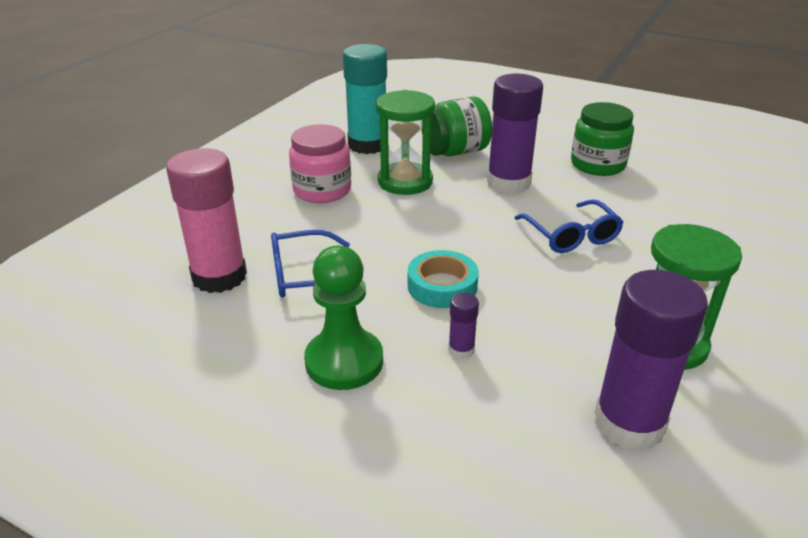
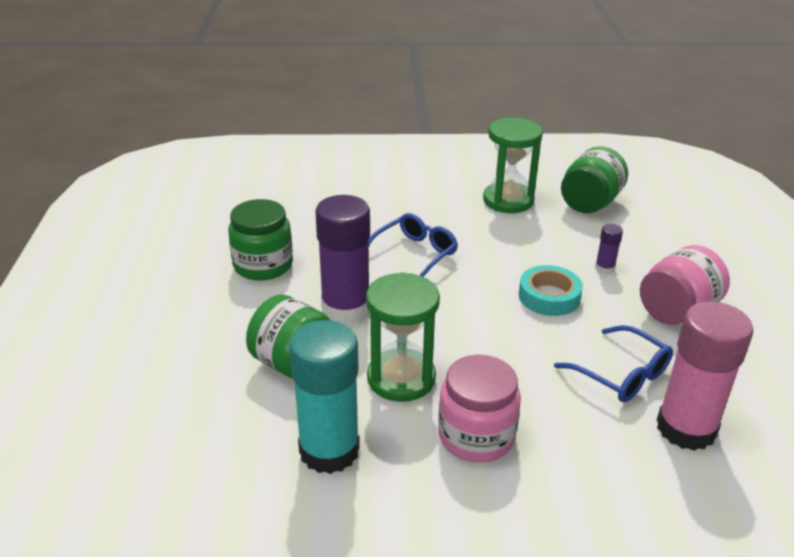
camera: 120 degrees left, 0 degrees up
green pawn [304,246,383,390] -> pink jar [640,245,730,325]
purple glue stick [594,270,708,451] -> green jar [561,146,628,213]

